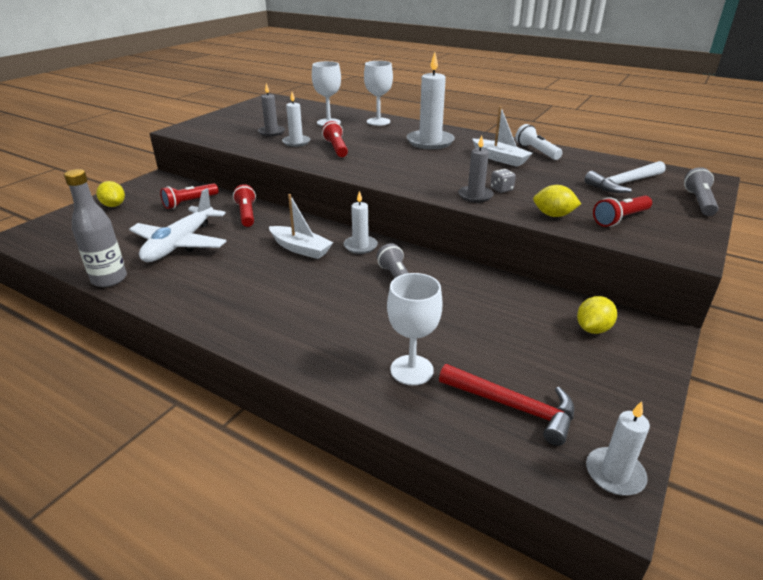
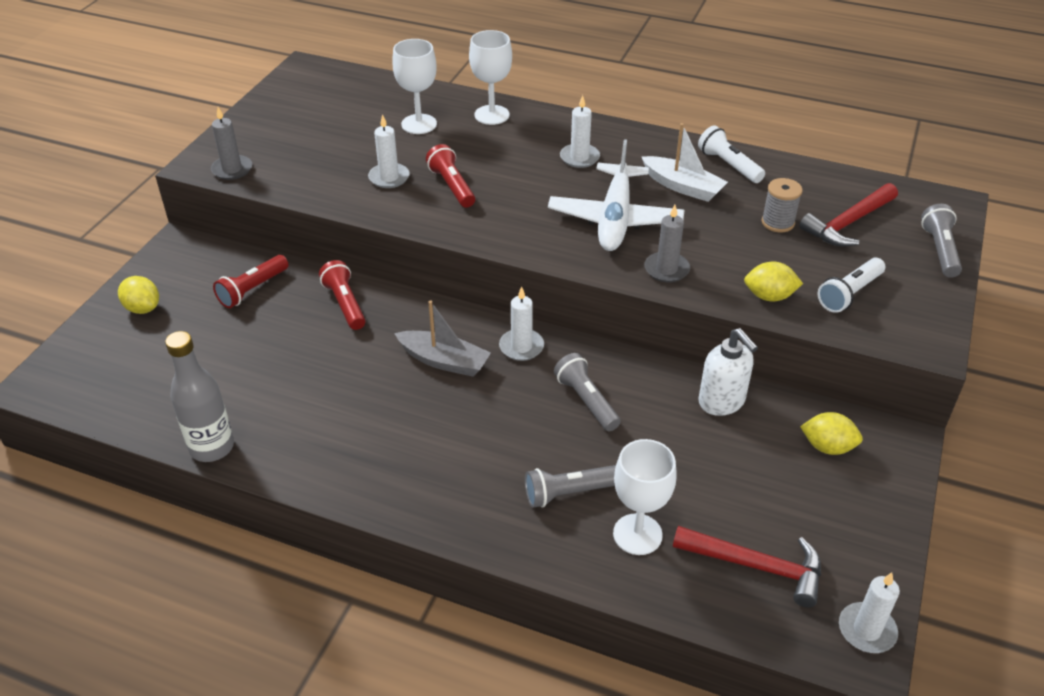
camera: 10 degrees left, 10 degrees up
white plane [129,188,227,262] -> white plane moved to [548,139,684,251]
grey candle [258,83,285,136] -> grey candle moved to [211,107,252,180]
white boat [269,194,334,259] -> grey boat [394,300,491,377]
white candle [407,52,455,149] -> white candle [560,95,600,168], size x0.59
grey dice [490,169,516,193] -> none
yellow lemon [577,296,617,334] -> yellow lemon turned 75 degrees clockwise [800,412,863,455]
white hammer [584,161,666,193] -> red hammer [799,183,898,246]
red flashlight [593,195,652,227] -> white flashlight [818,258,885,313]
none -> grey flashlight [525,465,616,507]
none -> white soap dispenser [699,328,758,416]
none -> grey spool [761,178,803,232]

